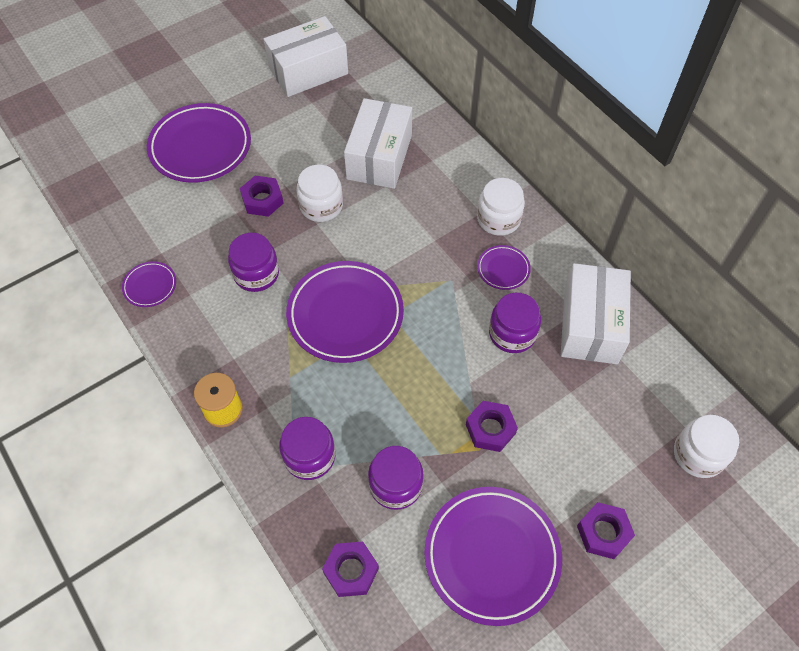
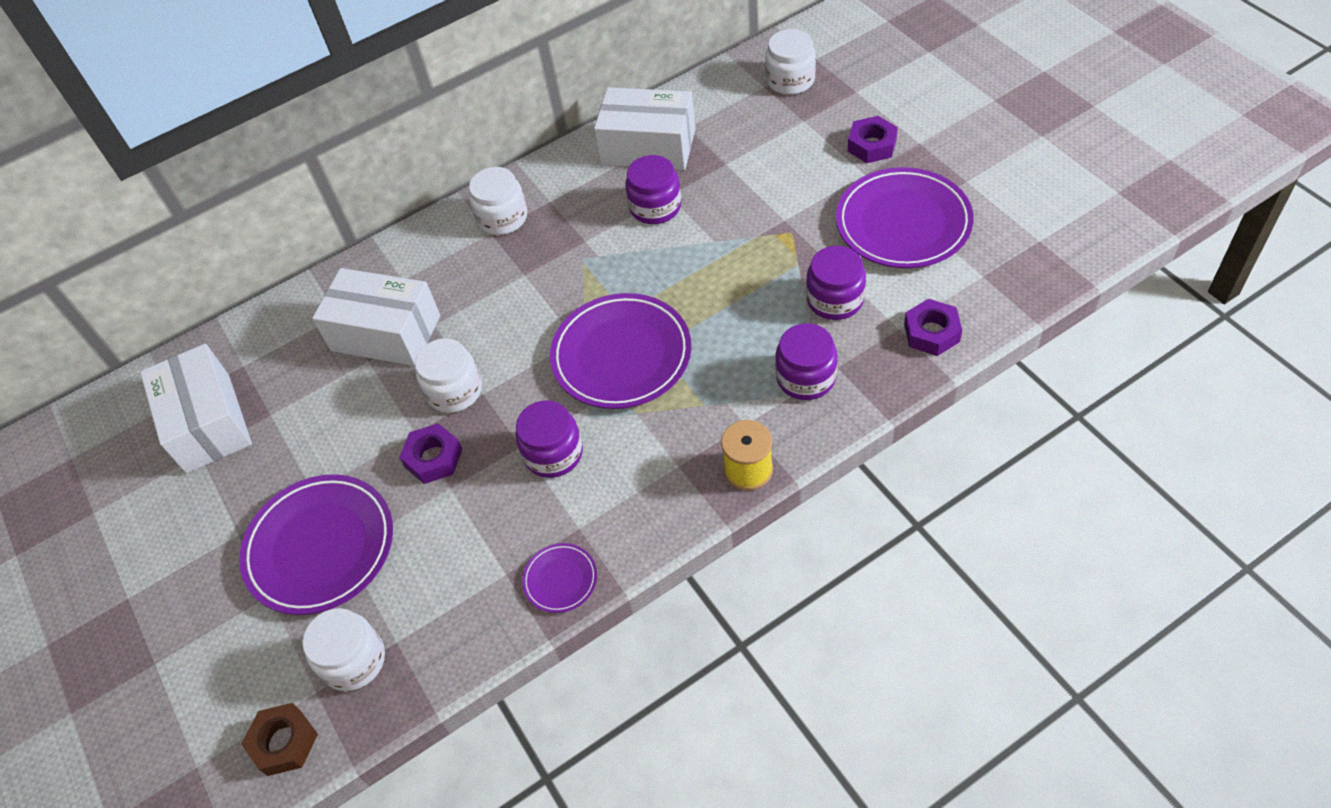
camera: 80 degrees left, 5 degrees down
purple nut [466,401,518,452] -> none
purple plate [477,245,531,290] -> none
none -> brown nut [241,703,318,776]
none -> white jar [303,608,385,691]

